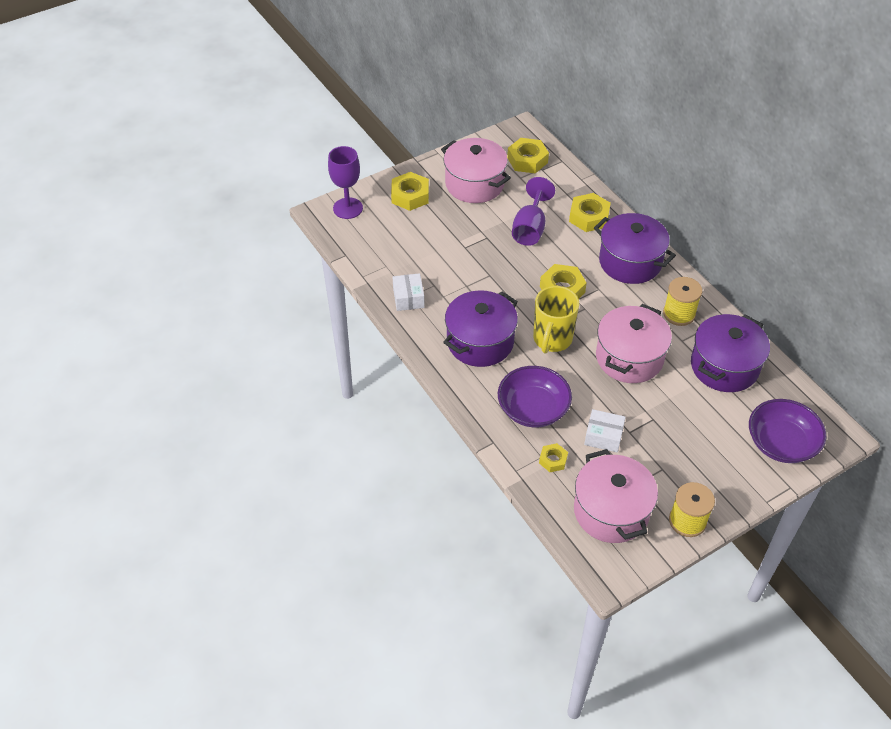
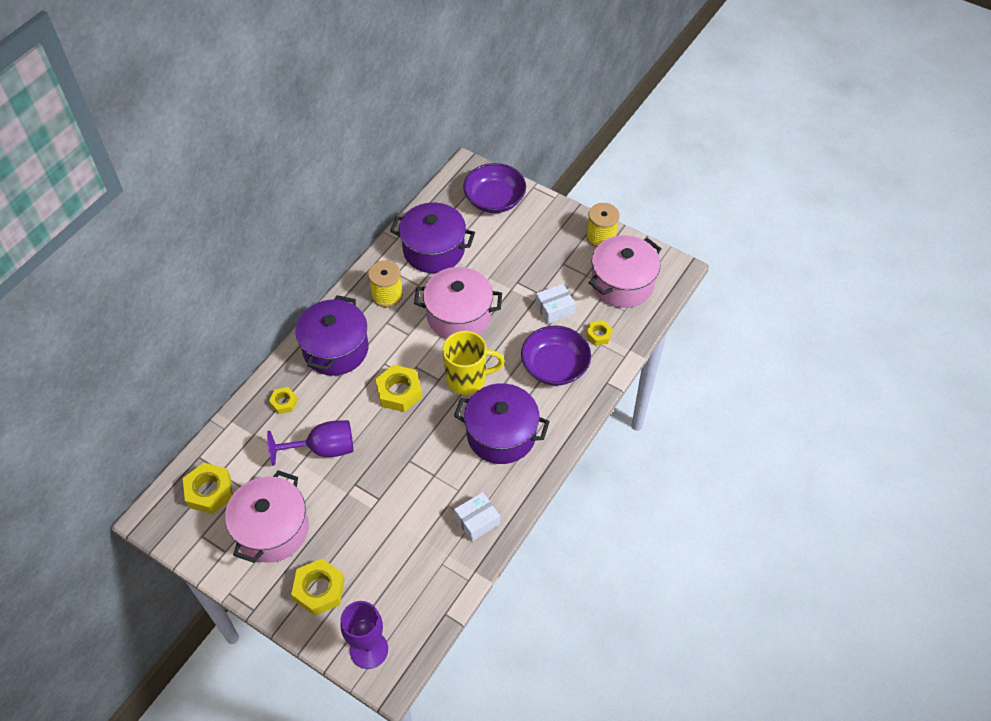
camera: 115 degrees left, 5 degrees up
yellow nut [569,193,611,232] -> yellow nut [269,387,298,414], size x0.57
white box [584,409,626,452] -> white box turned 75 degrees clockwise [535,284,575,324]

